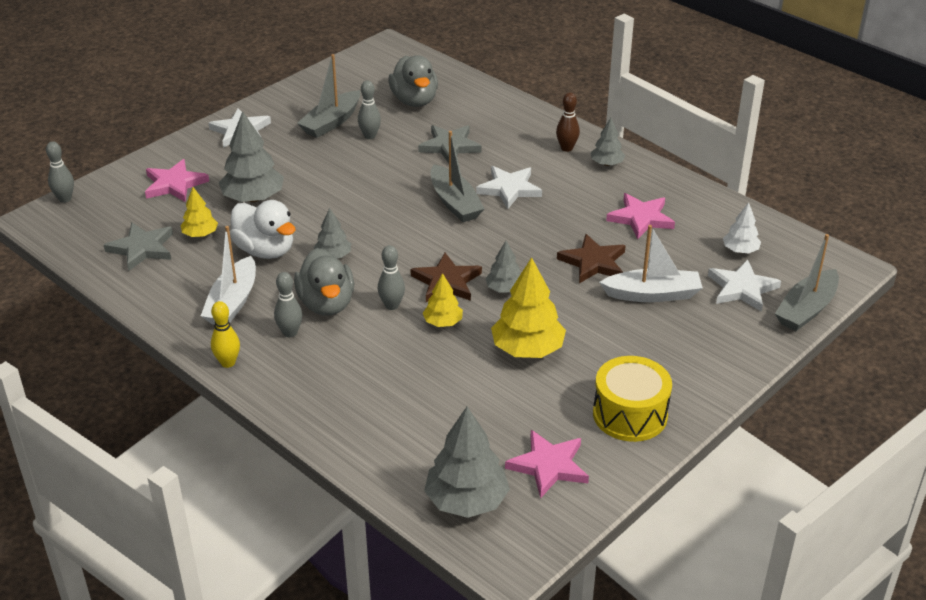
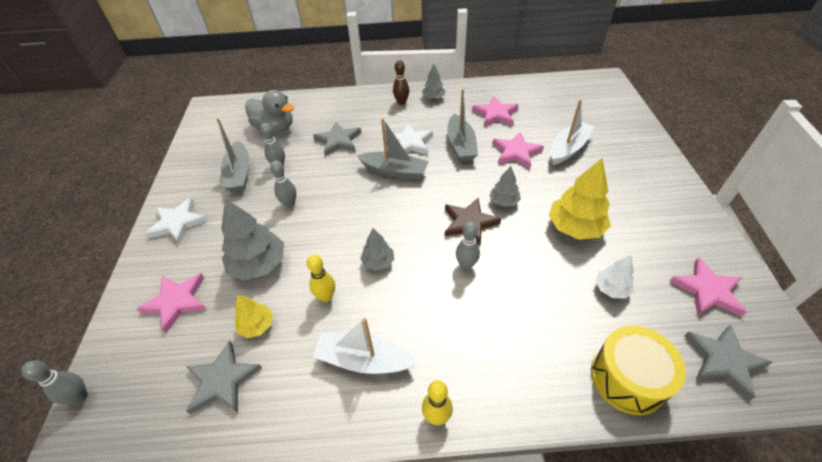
camera: 45 degrees left, 10 degrees up
white boat [201,226,256,325] -> white boat turned 135 degrees clockwise [313,318,418,374]
white duck [230,200,296,259] -> yellow bowling pin [307,254,335,302]
grey bowling pin [274,272,302,337] -> grey bowling pin moved to [270,160,296,208]
grey duck [294,248,354,316] -> none
yellow tree [423,273,463,327] -> none
grey tree [424,406,510,518] -> grey star [684,324,773,400]
brown star [557,234,626,283] -> pink star [493,132,544,169]
yellow drum [593,356,672,442] -> yellow drum moved to [591,326,686,415]
white star [708,259,781,312] -> none
white tree [723,202,761,254] -> white tree moved to [595,255,634,298]
grey boat [775,234,839,331] -> grey boat moved to [447,89,478,162]

